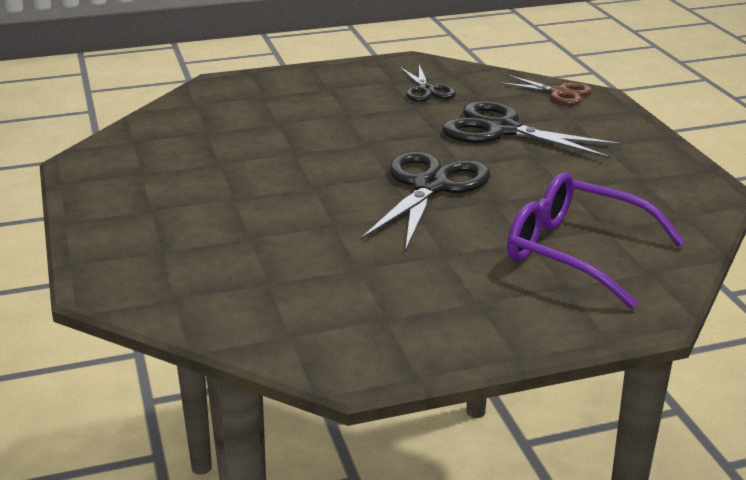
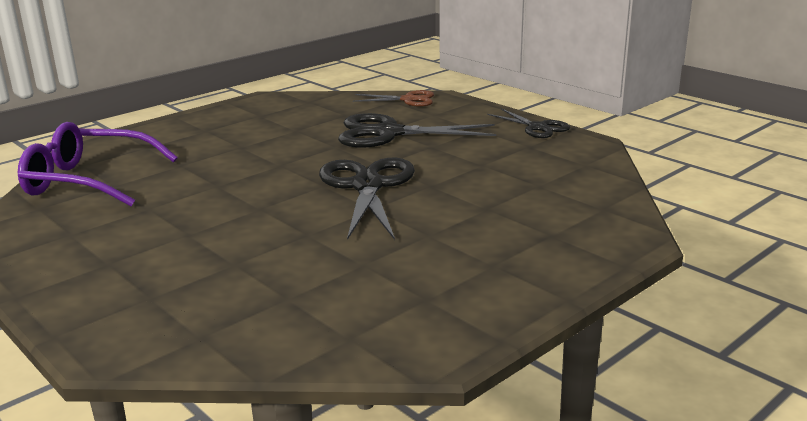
camera: 25 degrees left, 5 degrees down
black scissors [400,65,456,102] -> black scissors moved to [487,108,570,138]
purple glasses [507,172,685,309] -> purple glasses moved to [18,122,178,206]

